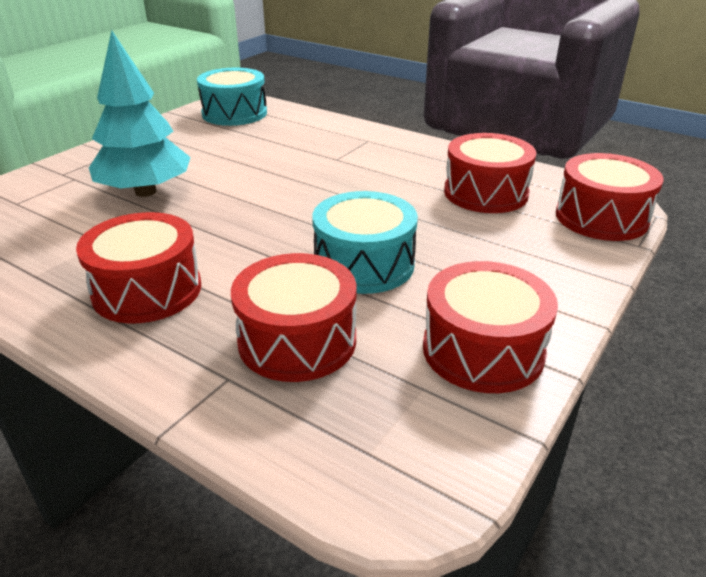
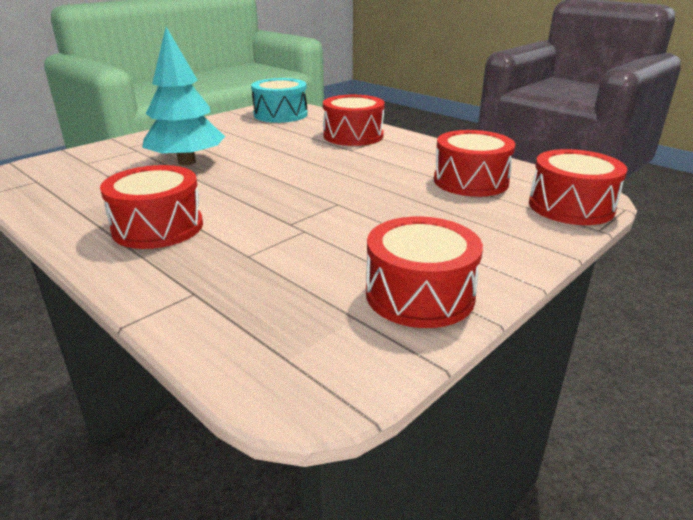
camera: 10 degrees right, 5 degrees down
red drum [231,253,357,382] -> red drum moved to [323,95,385,146]
turquoise drum [312,191,418,294] -> none

